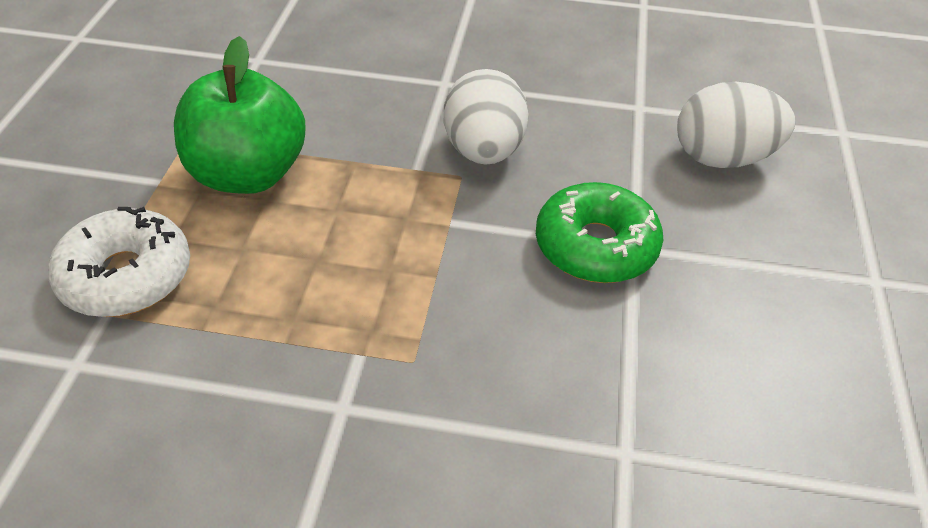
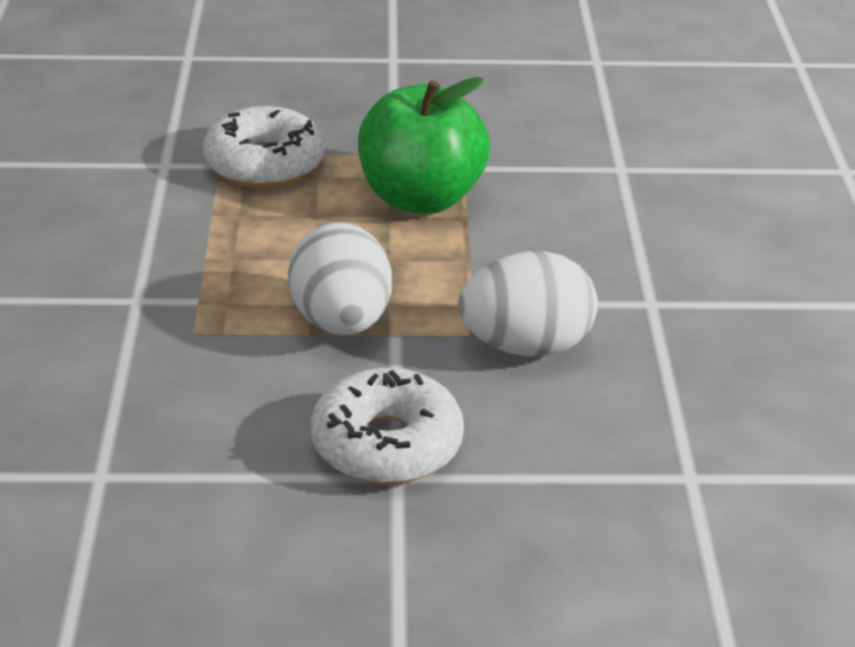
camera: 80 degrees right, 10 degrees down
green donut [536,182,663,283] -> white donut [311,367,464,484]
white egg [677,82,795,168] -> white egg moved to [288,223,392,335]

